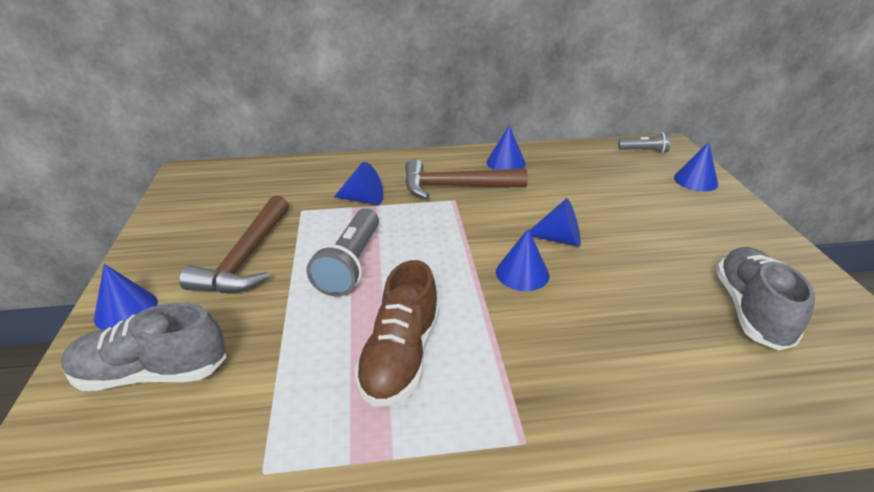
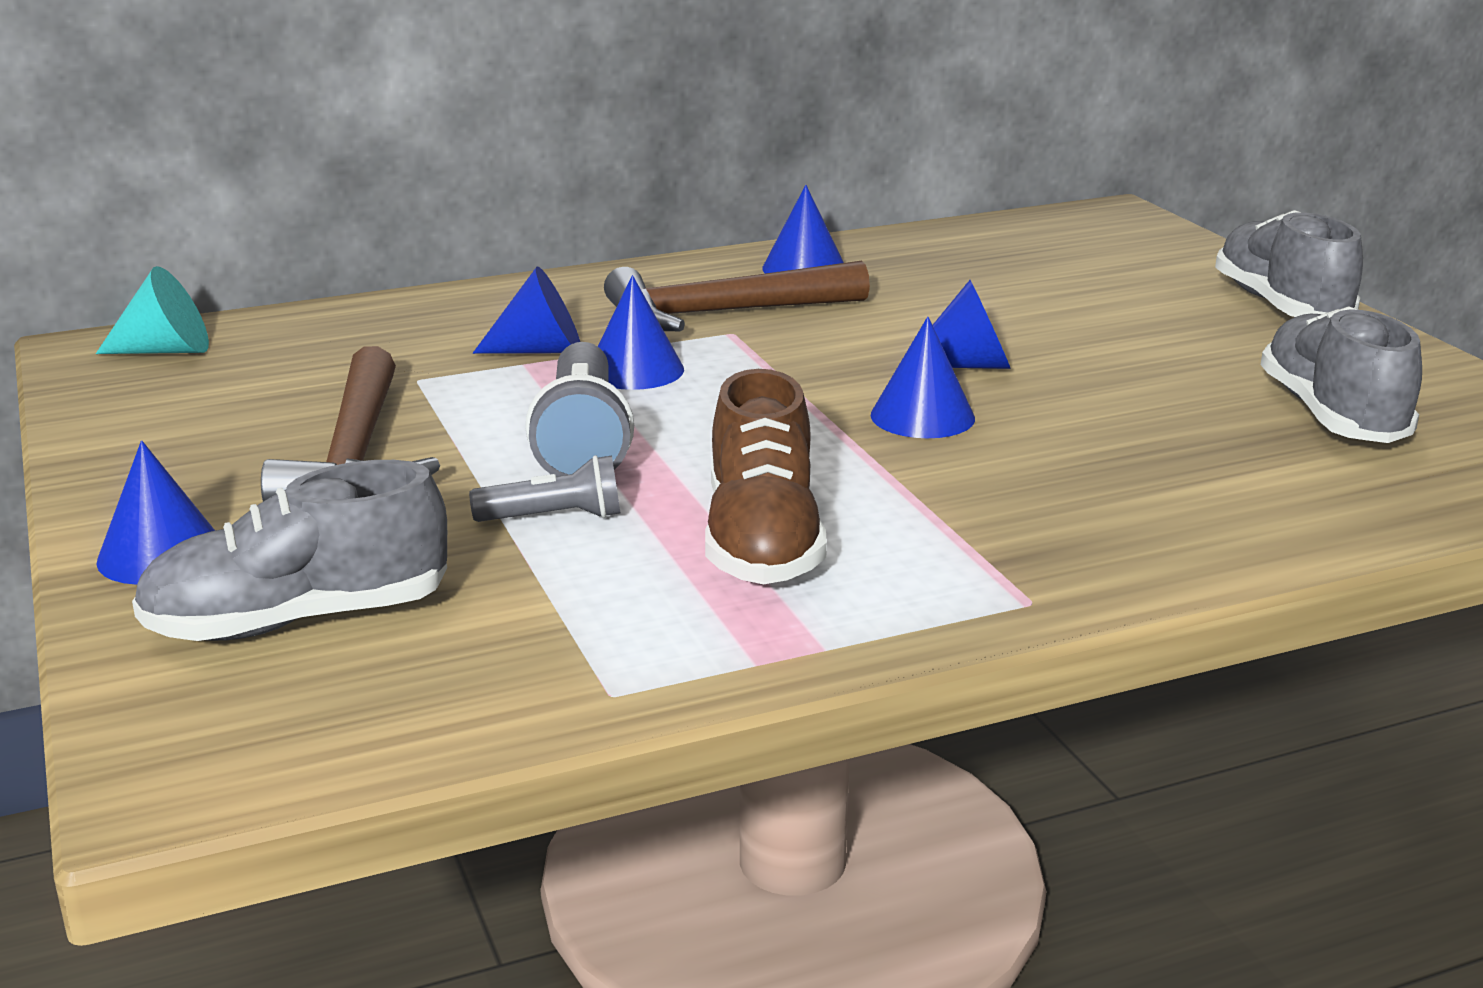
camera: 15 degrees left, 10 degrees down
grey flashlight [618,132,671,153] -> grey flashlight moved to [469,455,620,522]
blue cone [674,142,718,191] -> blue cone moved to [598,275,684,390]
none -> turquoise cone [96,266,209,354]
none -> grey shoe [1215,210,1363,317]

